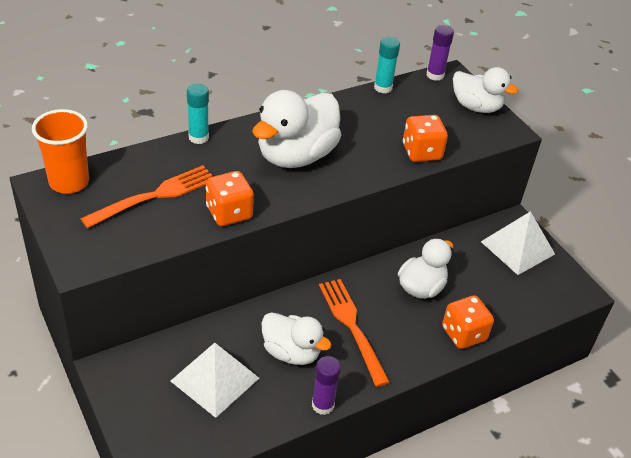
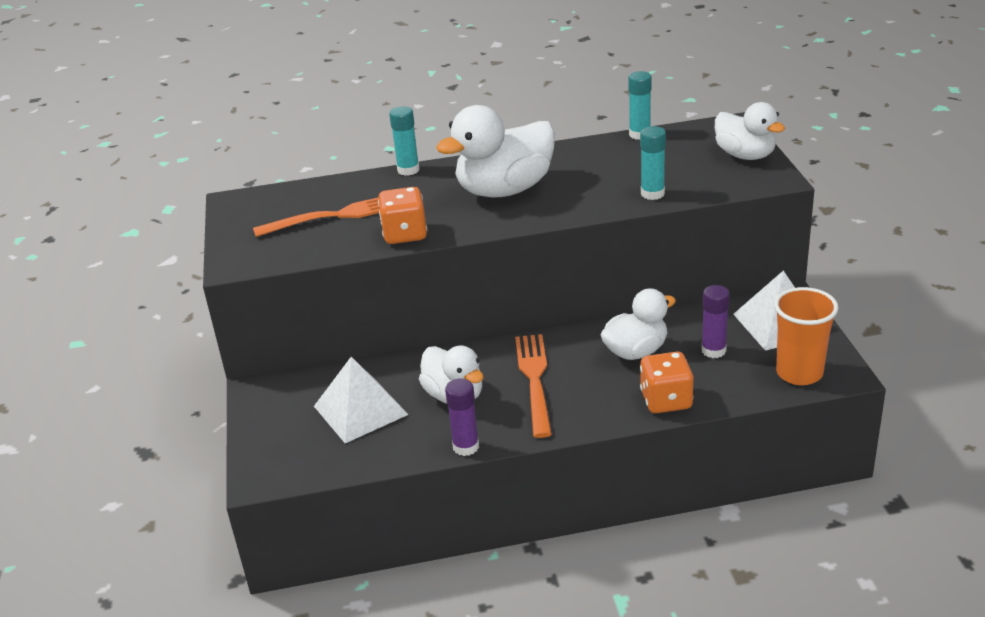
camera: 25 degrees right, 10 degrees down
orange cup [32,109,89,194] -> orange cup moved to [774,287,839,385]
orange dice [403,115,448,162] -> turquoise glue stick [640,126,666,200]
purple glue stick [427,25,454,81] -> purple glue stick moved to [701,285,730,358]

